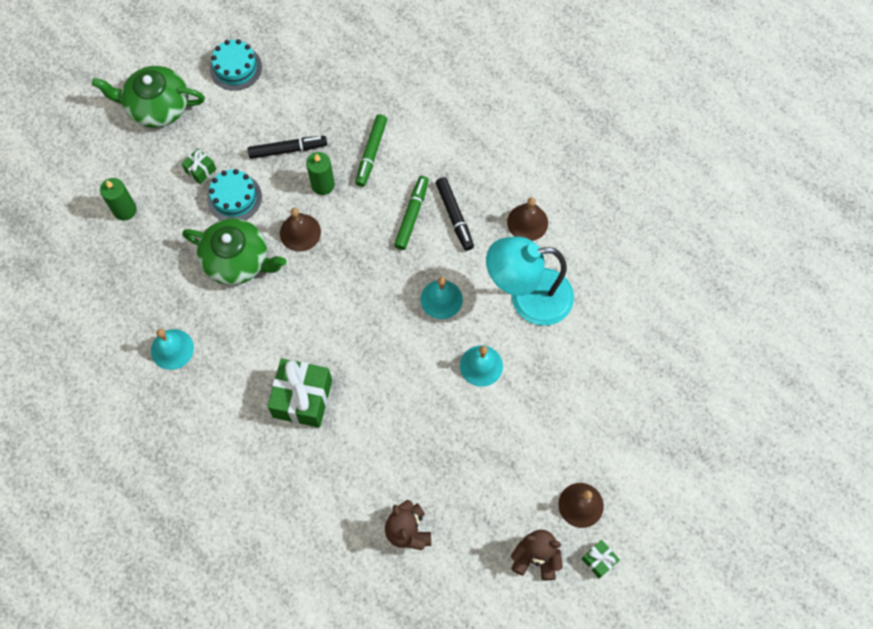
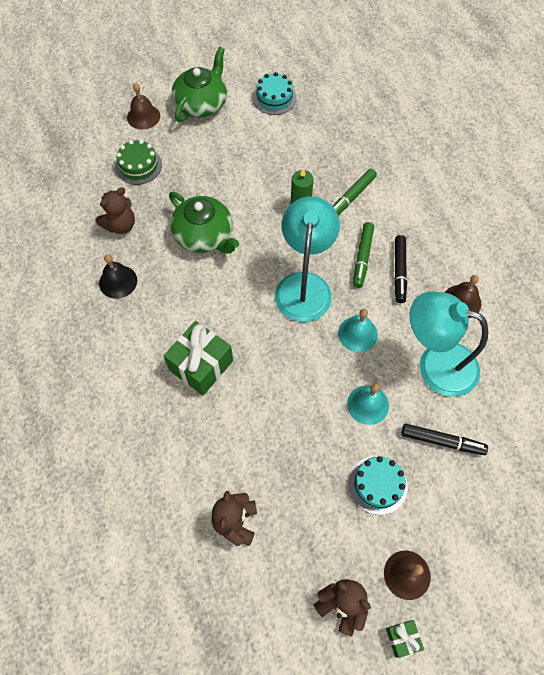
camera: 25 degrees right, 5 degrees down
green teapot [92,66,205,128] -> green teapot turned 90 degrees clockwise [172,47,227,122]
green candle [100,178,137,221] -> green cake [115,140,162,185]
turquoise bell [151,329,194,370] -> black bell [99,254,137,299]
green gift [182,148,216,184] -> none
turquoise cake [207,169,262,220] -> turquoise cake moved to [349,456,408,515]
black marker [248,136,327,159] -> black marker moved to [401,424,488,455]
brown bell [280,208,321,252] -> brown bell moved to [127,83,160,130]
green marker [394,176,429,250] -> green marker turned 150 degrees clockwise [353,222,374,288]
none -> brown teddy bear [96,187,135,234]
none -> turquoise lamp [275,196,340,322]

